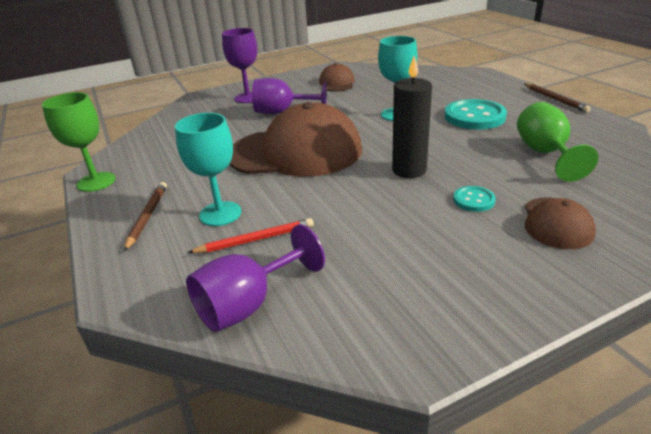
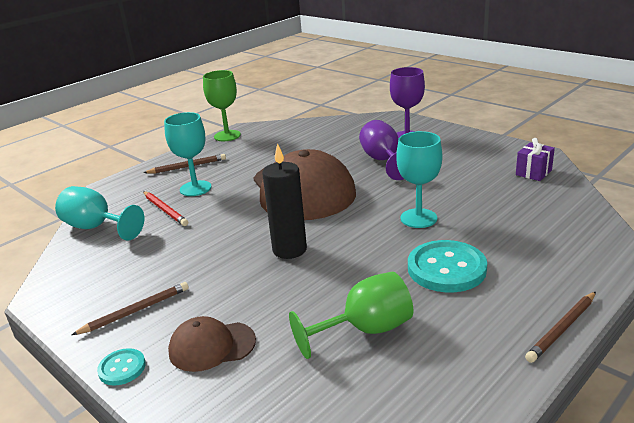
camera: 70 degrees right, 5 degrees down
purple goblet [186,224,325,332] -> turquoise goblet [55,186,144,241]
brown cap [319,63,355,92] -> none
turquoise button [453,186,496,212] -> turquoise button moved to [97,348,146,385]
none -> brown pencil [72,282,189,335]
none -> purple gift [516,138,555,181]

